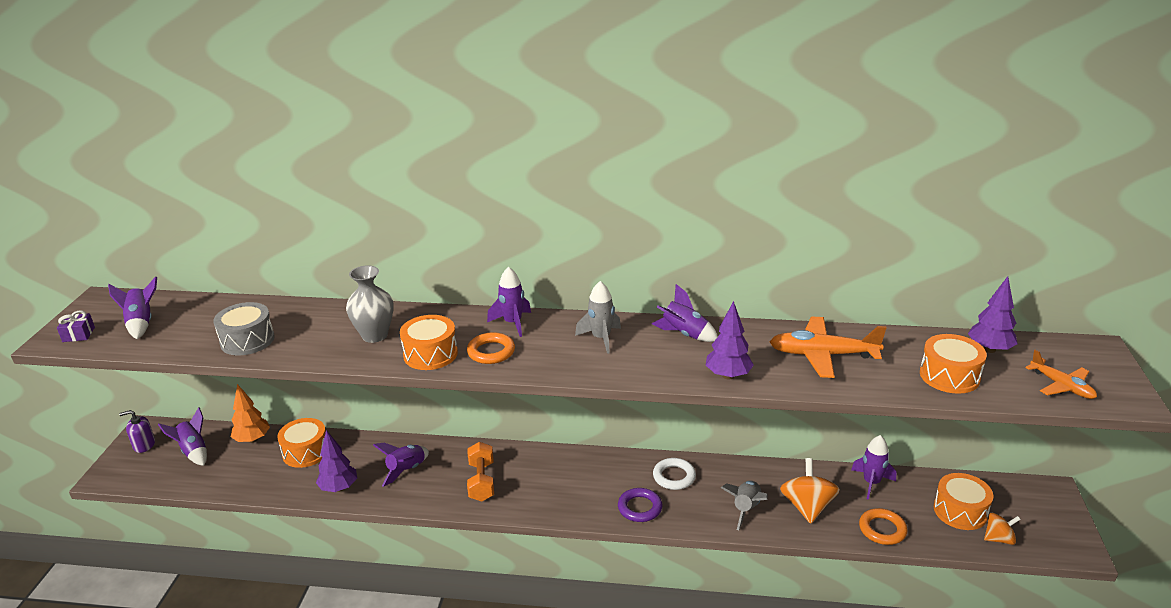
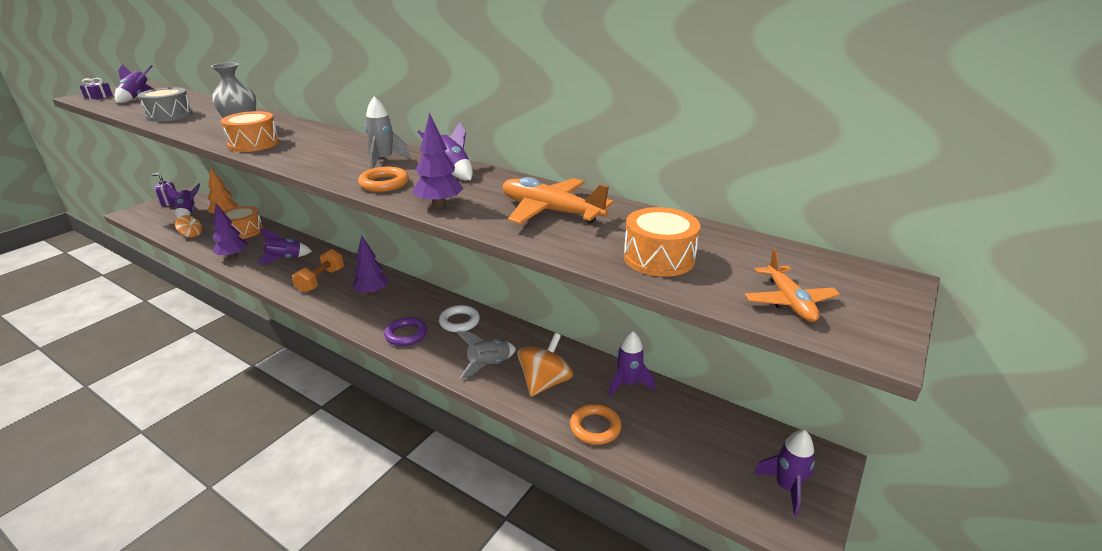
camera: 25 degrees right, 0 degrees up
orange ring [467,332,515,364] -> orange ring moved to [358,167,409,192]
purple rocket [487,267,531,337] -> purple rocket moved to [753,430,815,516]
orange drum [934,473,993,530] -> none
purple tree [968,276,1018,353] -> purple tree moved to [353,235,389,296]
orange spinning top [984,513,1021,545] -> orange spinning top moved to [175,215,202,237]

